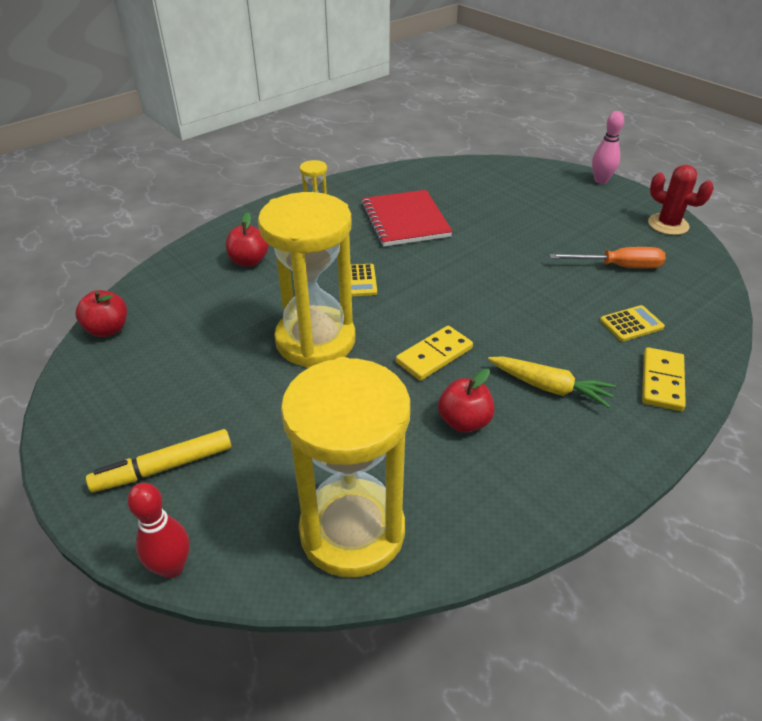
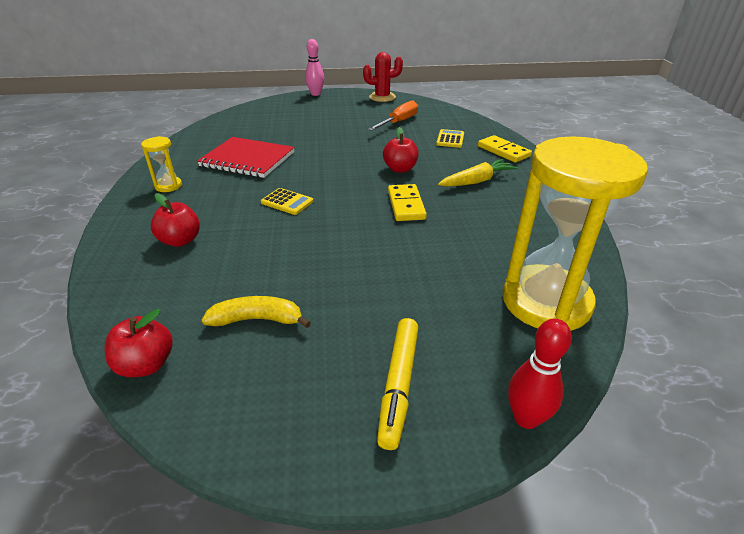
camera: 55 degrees left, 5 degrees down
yellow hourglass [258,192,355,368] -> none
red apple [438,369,494,433] -> red apple moved to [383,127,419,173]
none -> yellow banana [202,296,311,328]

